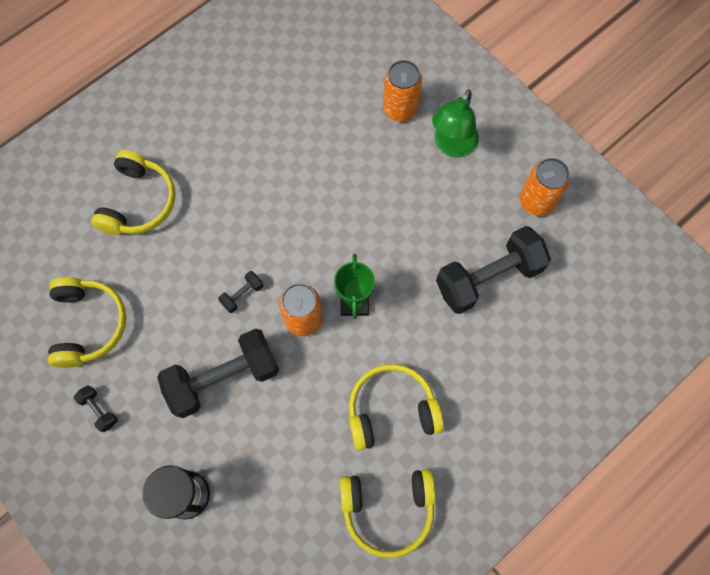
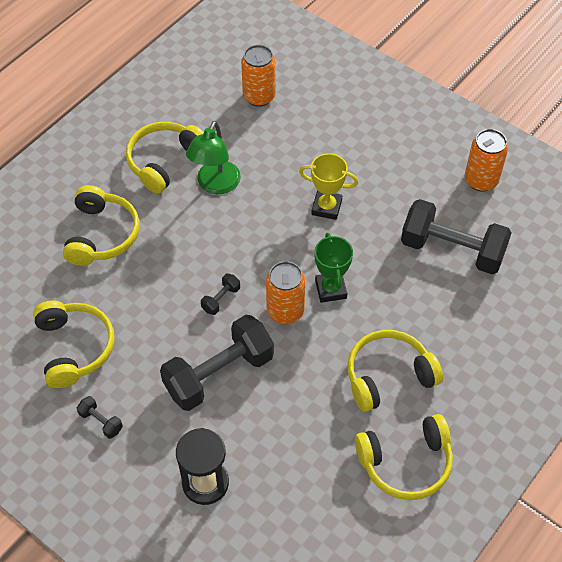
camera: 10 degrees left, 15 degrees down
orange can [383,60,422,122] -> orange can moved to [241,45,276,107]
green lamp [432,89,479,157] -> green lamp moved to [186,121,241,194]
black dumbbell [436,226,551,314] -> black dumbbell turned 60 degrees clockwise [401,199,512,274]
none -> yellow headphones [126,122,204,194]
none -> yellow trophy [299,153,358,220]

